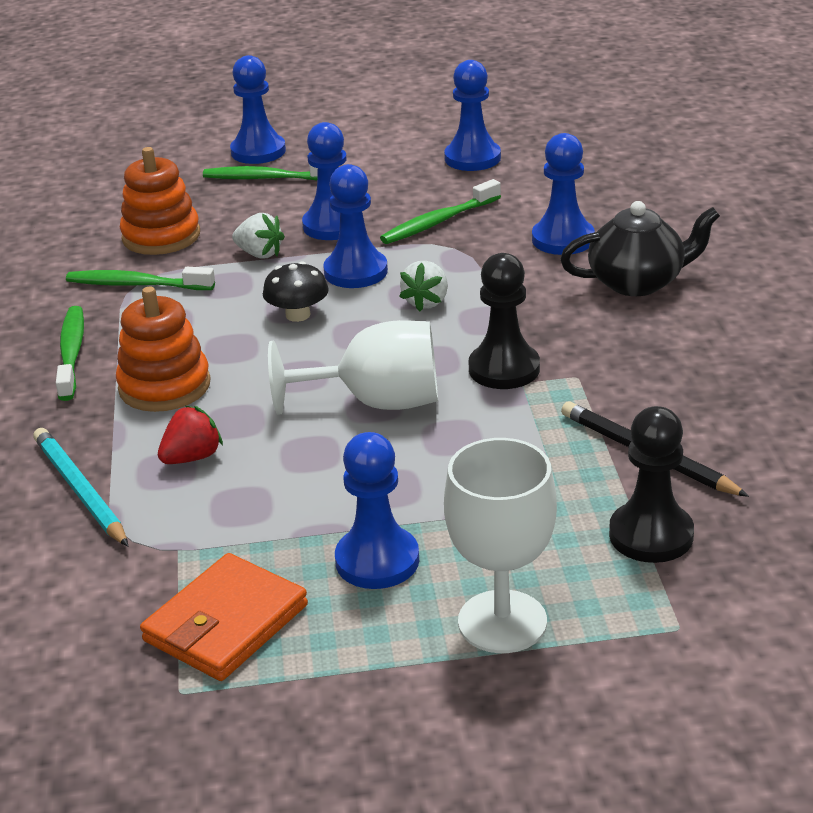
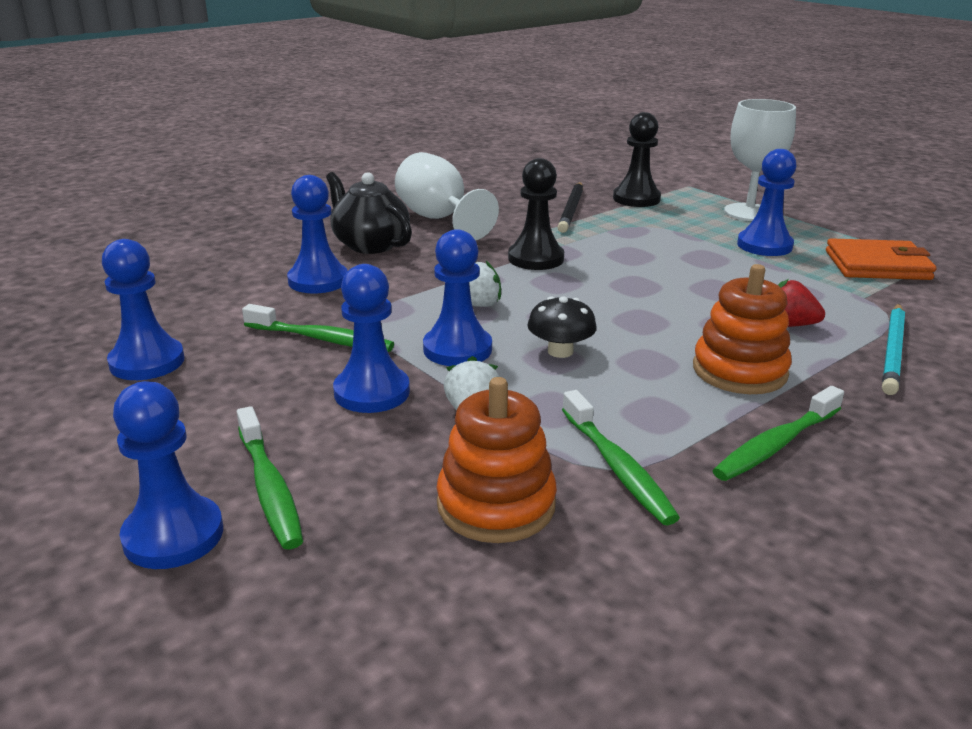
camera: 125 degrees left, 5 degrees down
white goblet [268,320,438,415] -> white goblet moved to [395,152,499,240]

